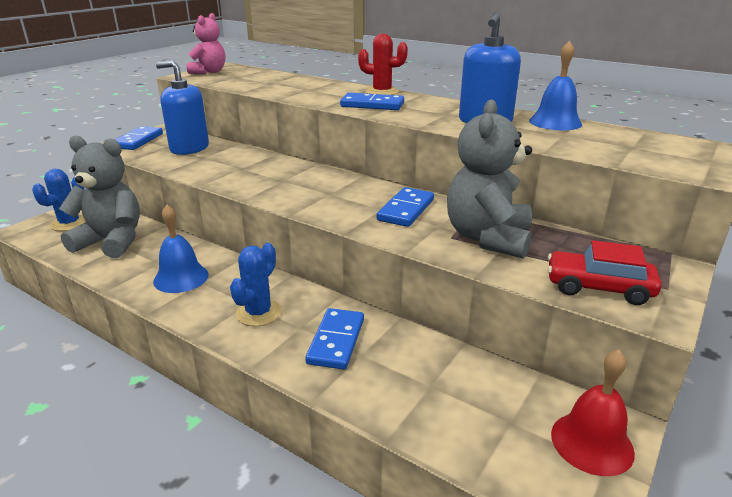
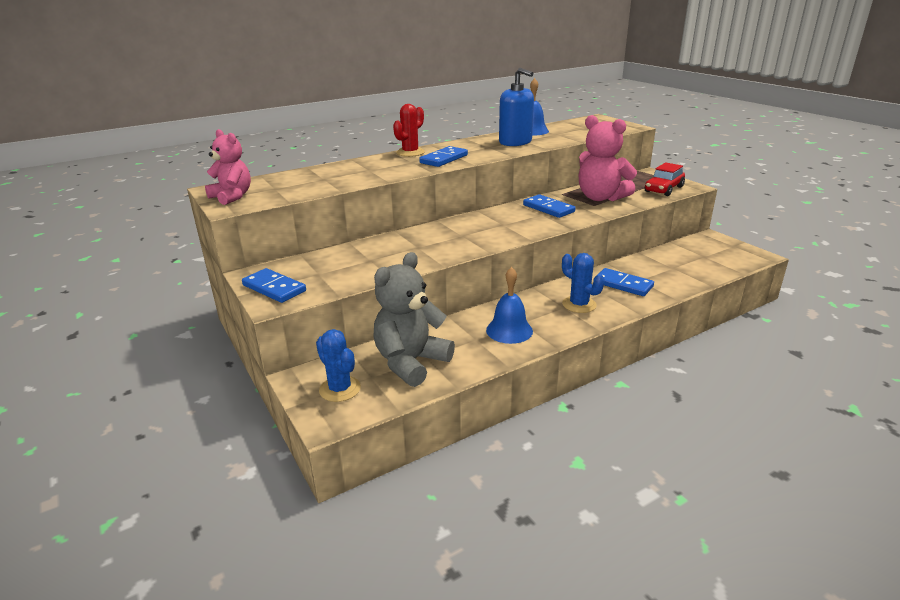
camera: 65 degrees left, 0 degrees up
blue soap dispenser [156,61,209,155] -> none
grey teddy bear [447,99,532,259] -> pink teddy bear [579,115,637,201]
red bell [551,349,635,476] -> none

